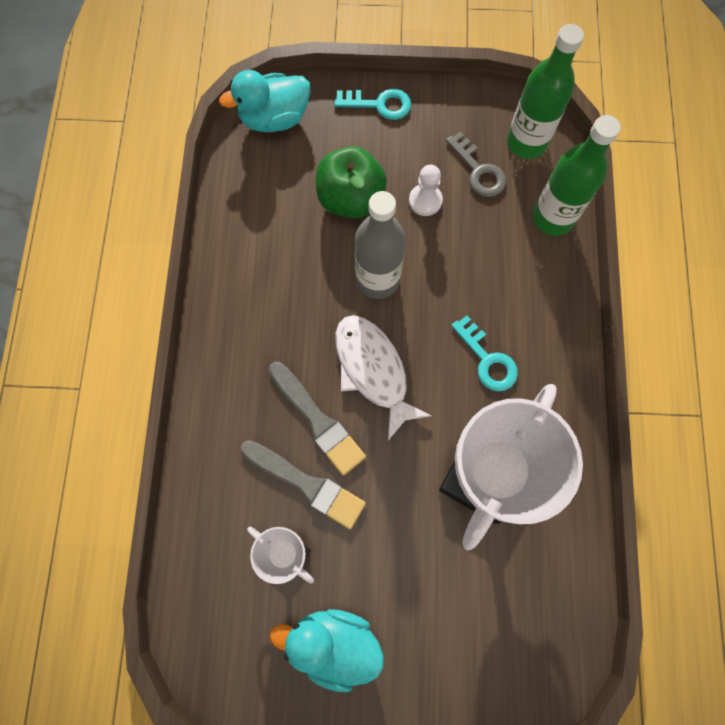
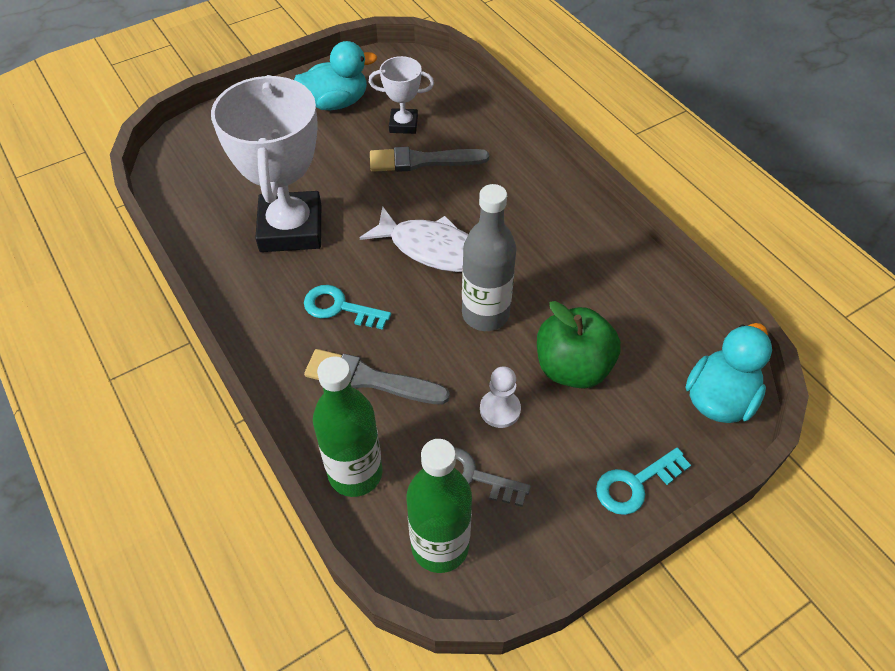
camera: 145 degrees right, 20 degrees down
grey brush [269,362,366,476] -> grey brush moved to [304,349,450,404]

